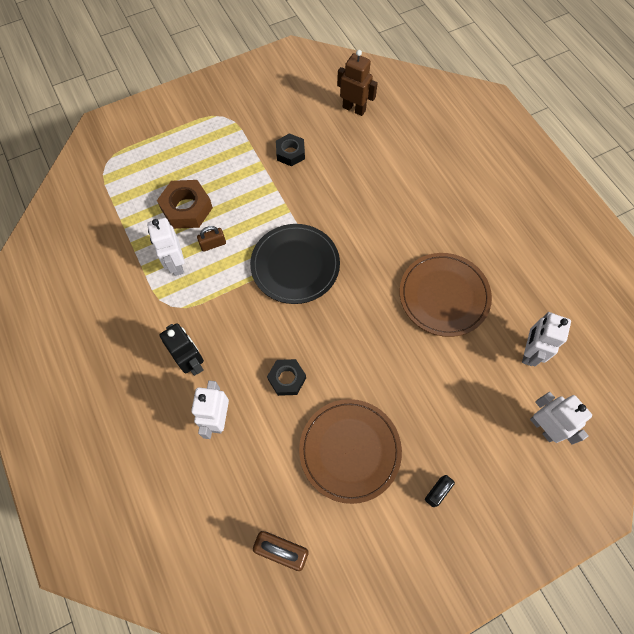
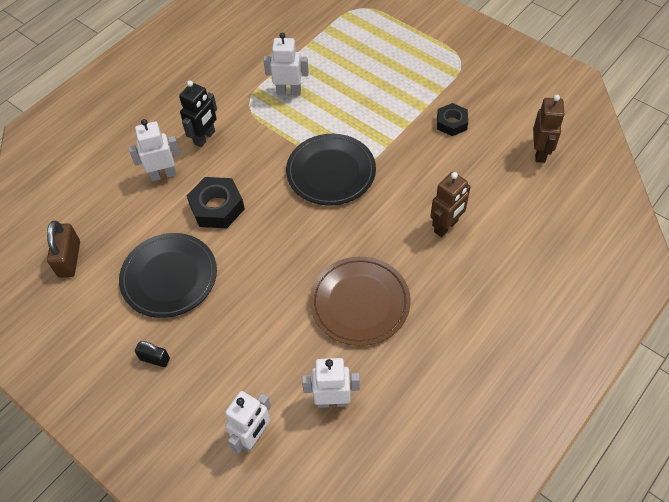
camera: 70 degrees right, 10 degrees down
white robot [147,218,185,276] -> white robot turned 45 degrees clockwise [263,33,309,95]
brown nut [157,180,213,229] -> none
brown padlock [197,226,226,252] -> none
black nut [267,359,306,396] -> black nut [187,177,245,228], size x1.53
brown plate [299,399,402,504] -> black plate [119,233,217,318]
none -> brown robot [430,172,471,237]

